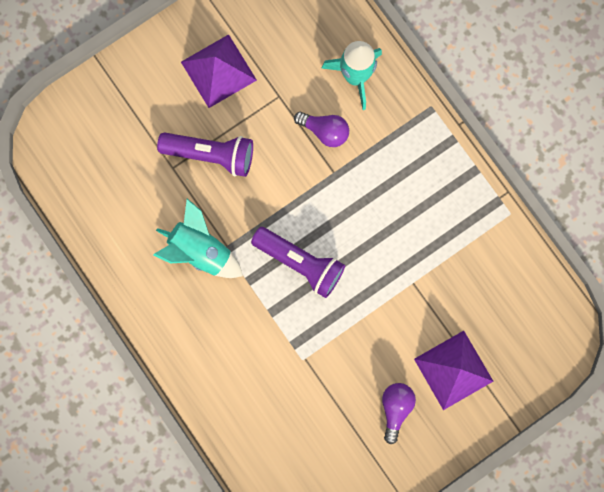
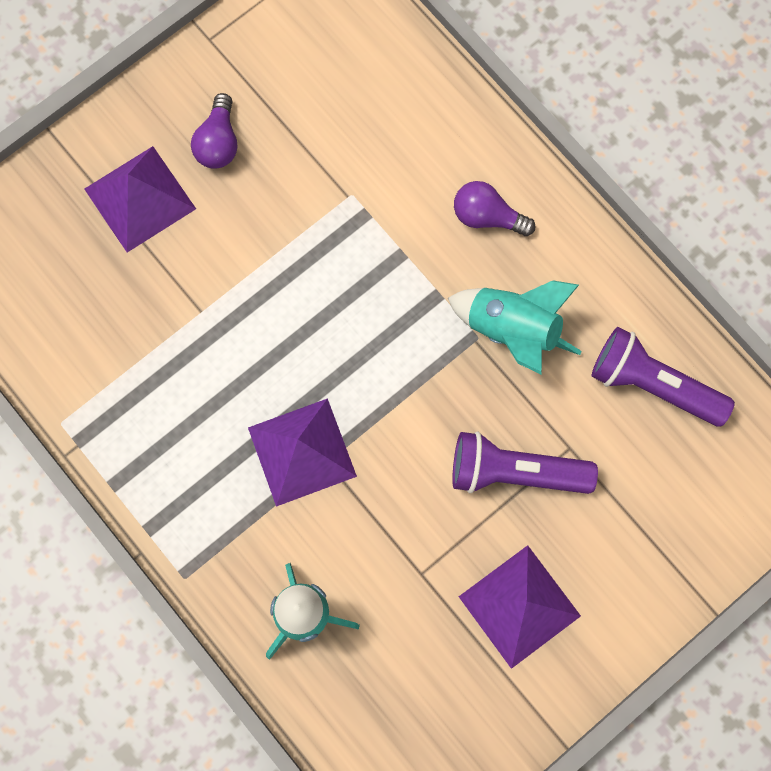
camera: 175 degrees right, 5 degrees down
purple flashlight [251,227,345,298] -> purple flashlight moved to [592,327,735,427]
purple light bulb [294,112,349,147] -> purple light bulb moved to [454,181,535,236]
none -> purple pyramid [248,398,357,507]

